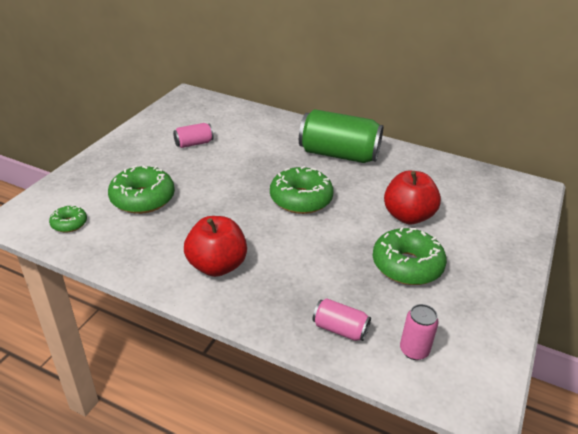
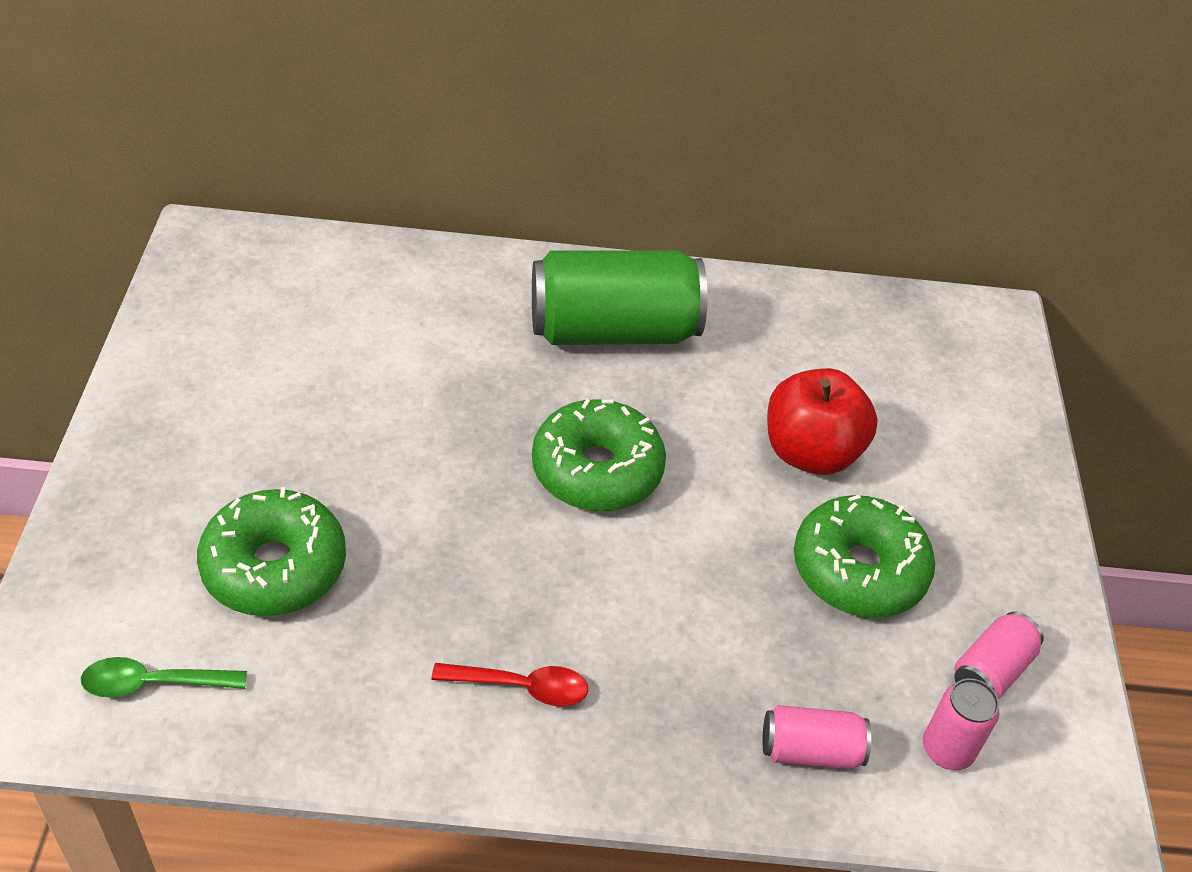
camera: 25 degrees left, 10 degrees up
green donut [49,205,87,233] -> green spoon [81,657,247,698]
pink can [173,123,214,148] -> pink can moved to [954,611,1044,699]
red apple [184,216,247,277] -> red spoon [431,663,588,706]

